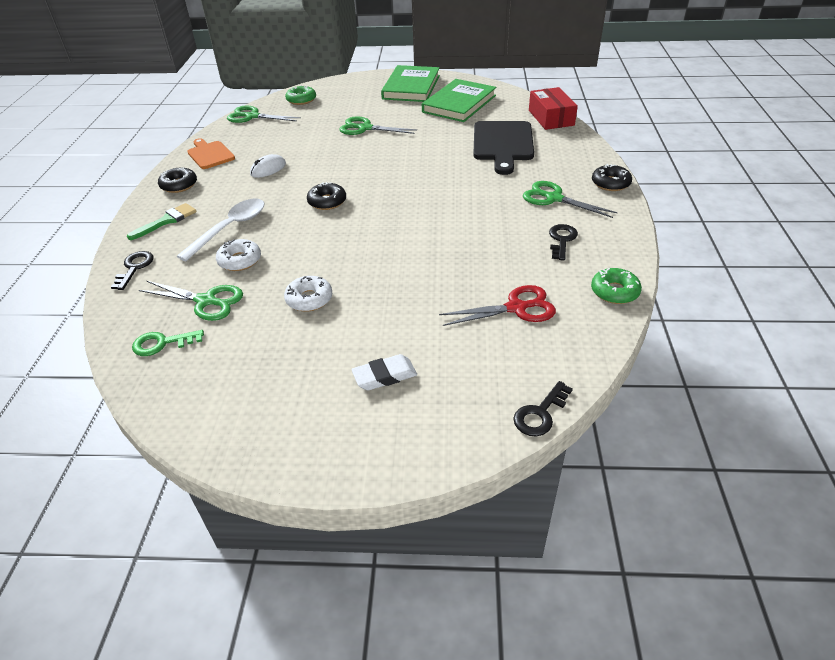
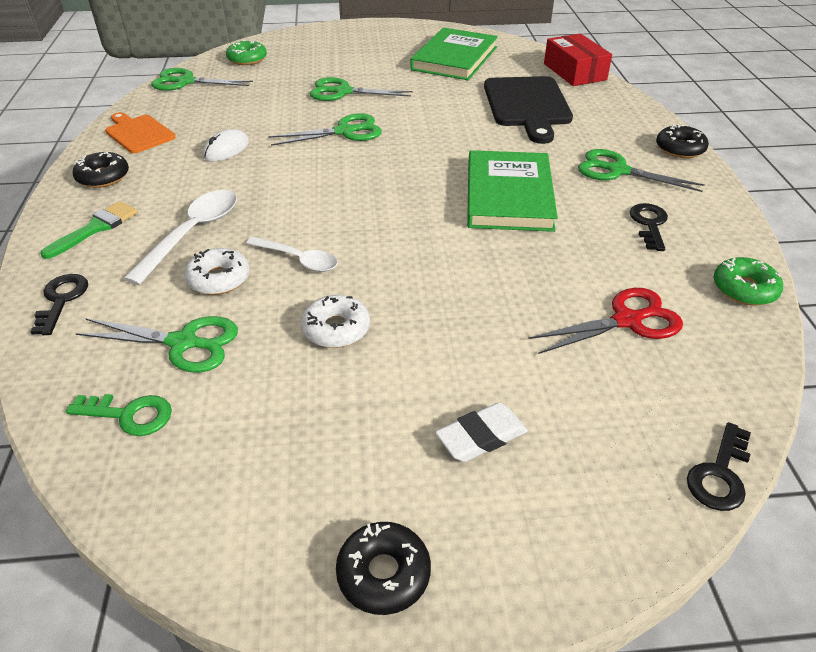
camera: 10 degrees left, 0 degrees up
green key [132,330,204,356] -> green key turned 150 degrees counterclockwise [66,394,172,436]
black donut [307,182,346,210] -> black donut moved to [336,522,431,615]
green book [381,65,440,102] -> green book moved to [467,150,558,232]
none -> white spoon [246,237,338,272]
none -> green scissors [268,113,382,146]

